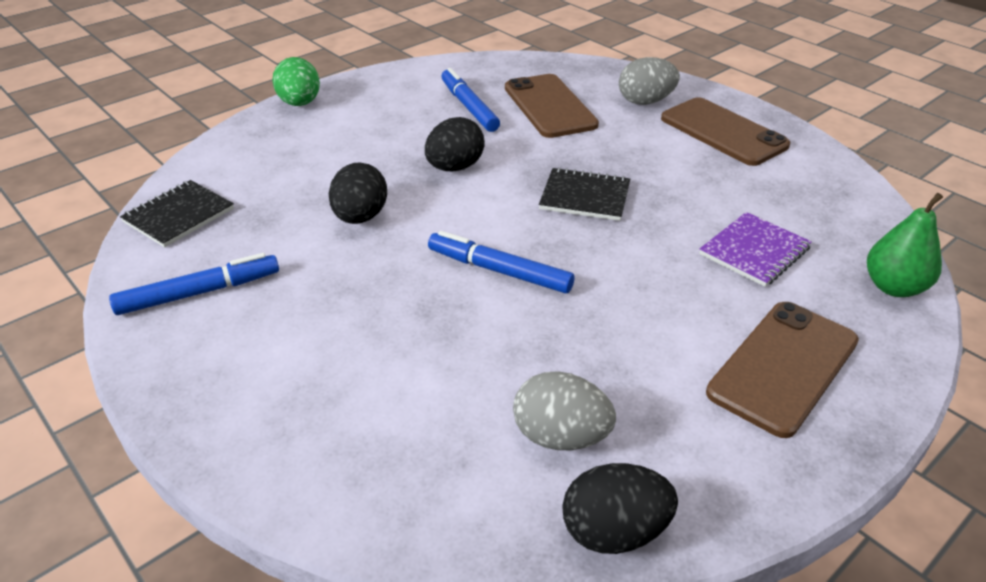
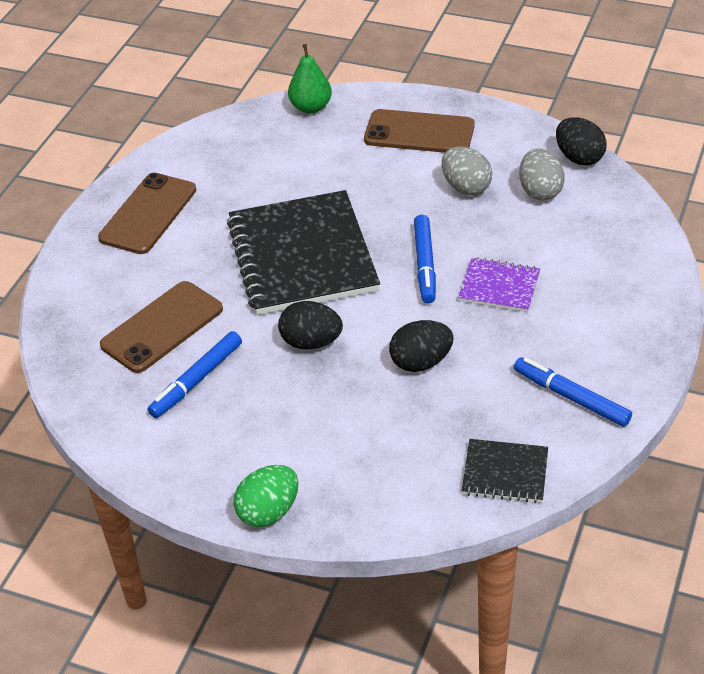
camera: 115 degrees left, 5 degrees up
black notebook [539,167,630,221] -> black notebook [227,190,380,315], size x2.14
grey egg [619,57,680,105] -> grey egg moved to [442,146,492,195]
purple notebook [699,212,812,287] -> purple notebook moved to [458,257,540,312]

